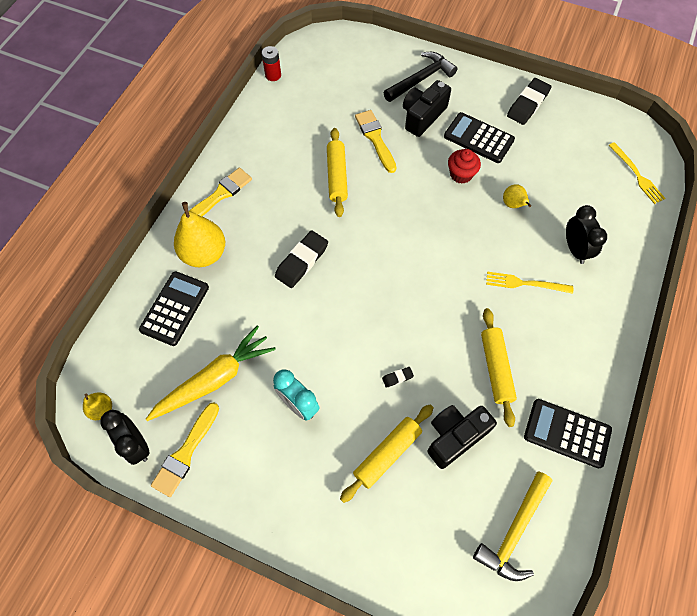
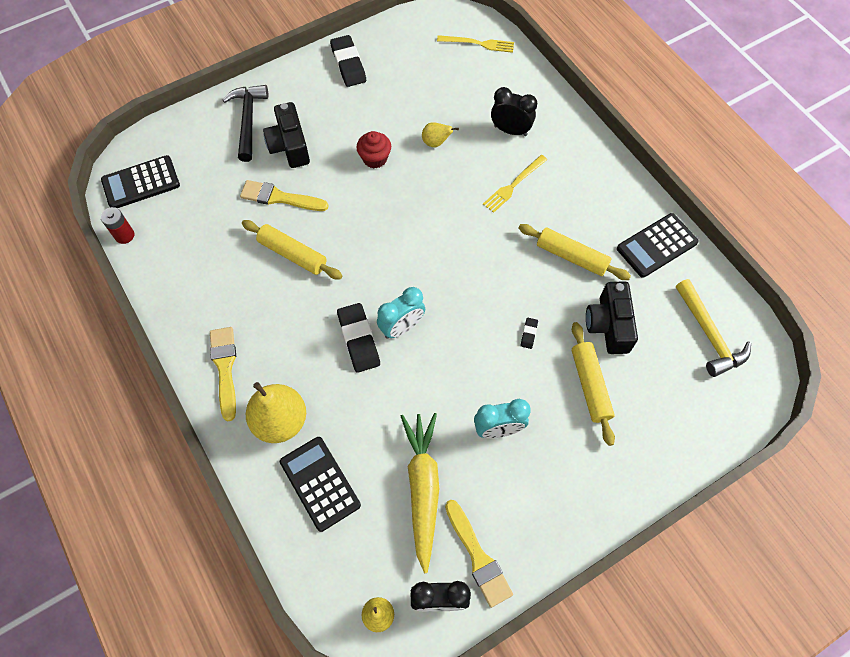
camera: 55 degrees left, 0 degrees up
black calculator [444,112,515,163] -> black calculator moved to [101,155,180,208]
none -> turquoise clock [377,287,425,339]

